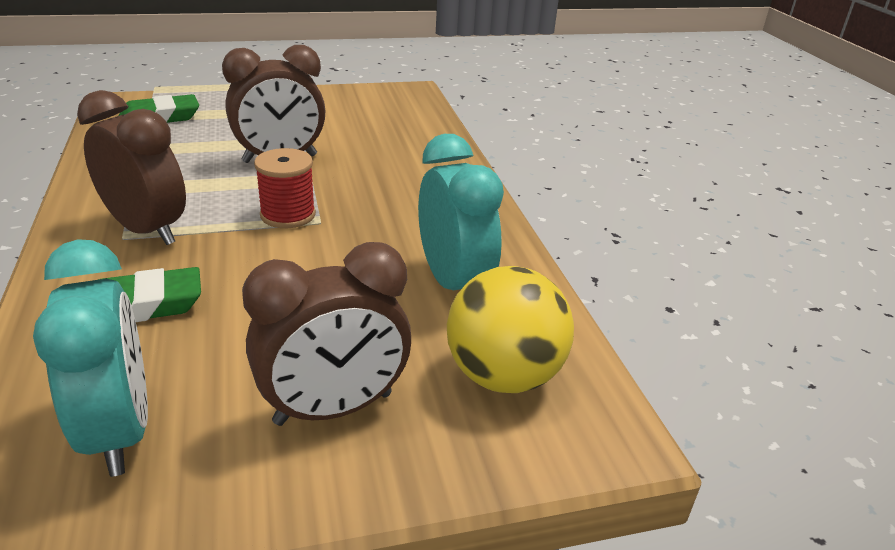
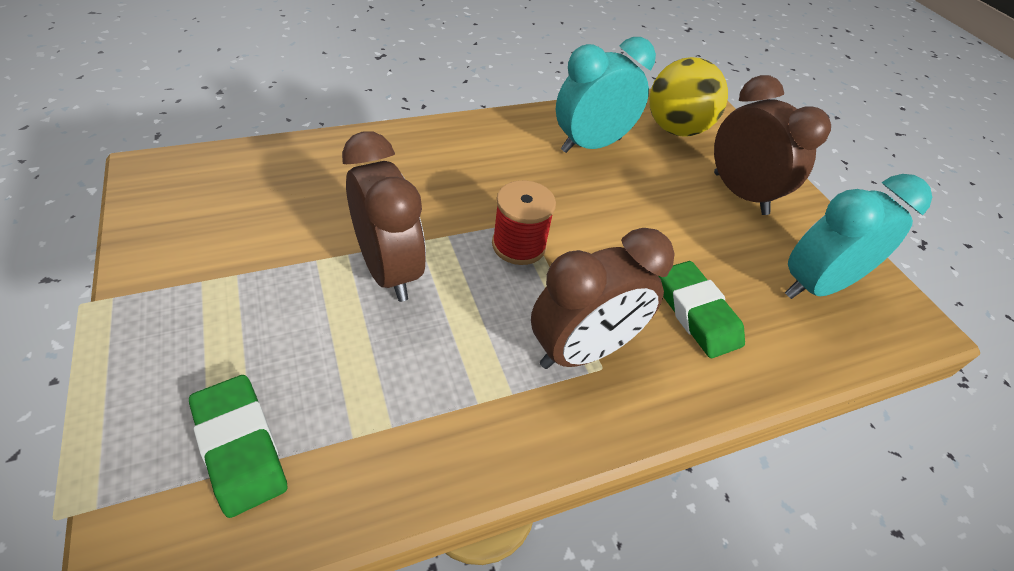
camera: 100 degrees left, 15 degrees up
brown clock [77,90,186,245] -> brown clock turned 150 degrees counterclockwise [531,228,675,369]

